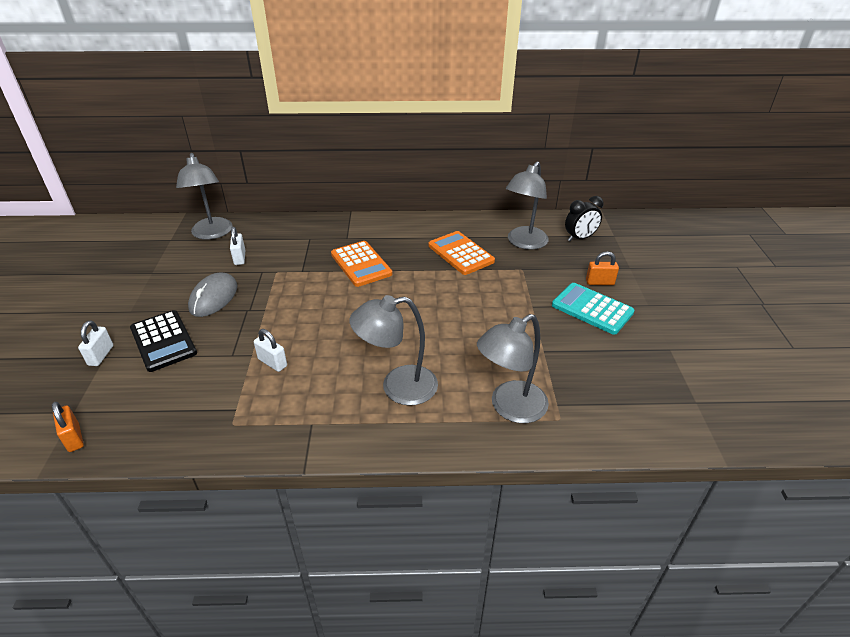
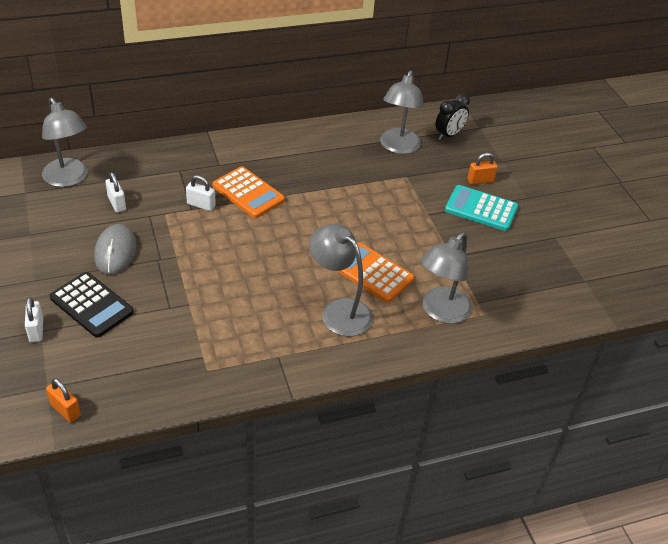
camera: 20 degrees left, 5 degrees up
white padlock [254,329,287,372] -> white padlock moved to [186,175,216,211]
grey lamp [349,295,438,406] -> grey lamp turned 75 degrees clockwise [309,224,373,337]
orange calculator [429,231,495,275] -> orange calculator moved to [337,243,414,303]

